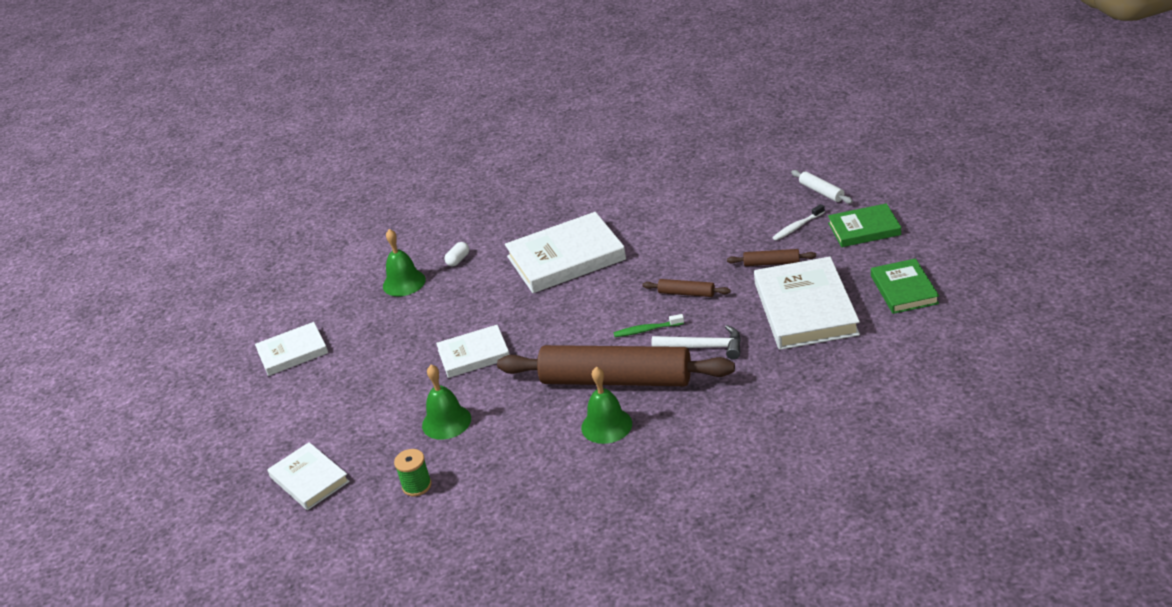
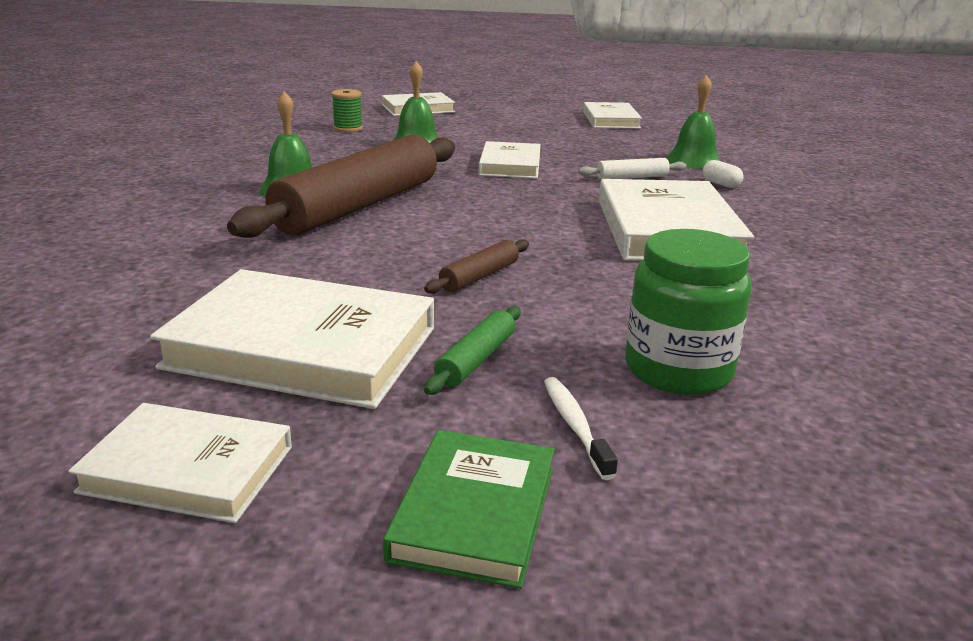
camera: 105 degrees right, 10 degrees down
green toothbrush [613,314,684,337] -> none
white hammer [651,325,741,360] -> none
brown rolling pin [727,249,816,266] -> green rolling pin [424,306,521,395]
white rolling pin [791,170,853,204] -> white rolling pin moved to [578,158,686,180]
green book [871,259,939,314] -> white book [68,403,292,523]
none -> green jar [625,229,752,395]

